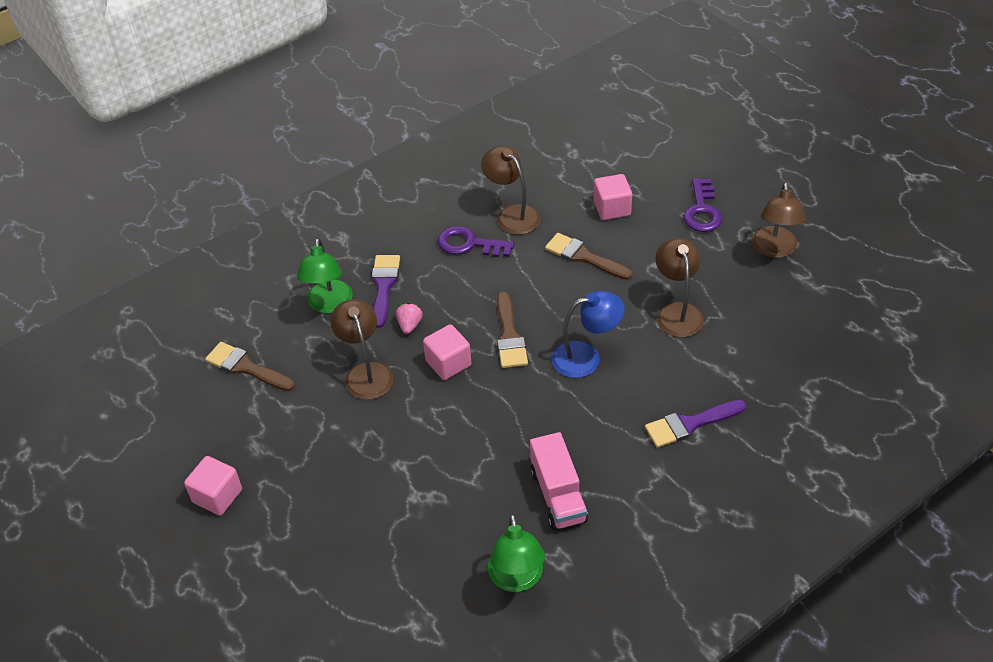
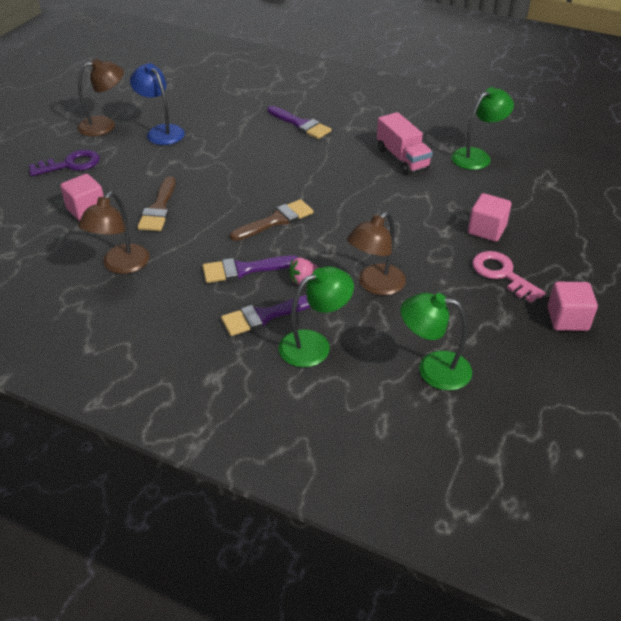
camera: 120 degrees left, 5 degrees down
brown brush [205,342,295,391] -> green lamp [401,293,472,390]
pink cube [423,324,471,380] -> pink cube moved to [468,193,511,242]
purple key [438,226,515,257] -> none
pink truck [530,432,588,530] -> pink truck turned 105 degrees clockwise [377,112,433,175]
blue lamp [551,291,625,378] -> blue lamp moved to [130,63,185,145]
brown lamp [656,238,704,338] -> none
none -> purple brush [203,256,299,283]
none -> pink key [472,251,545,303]

